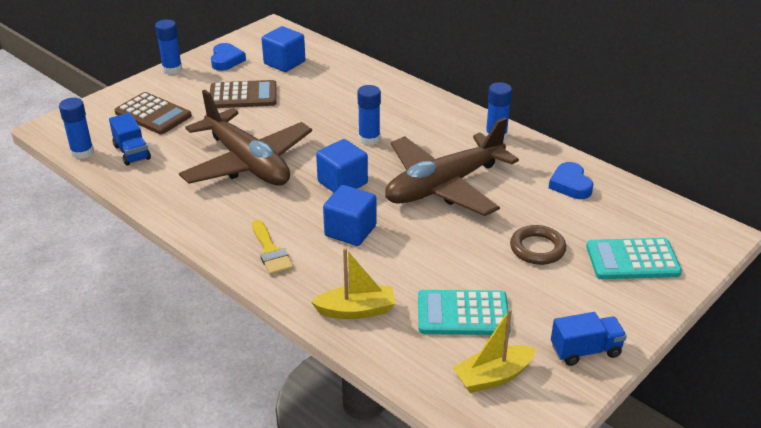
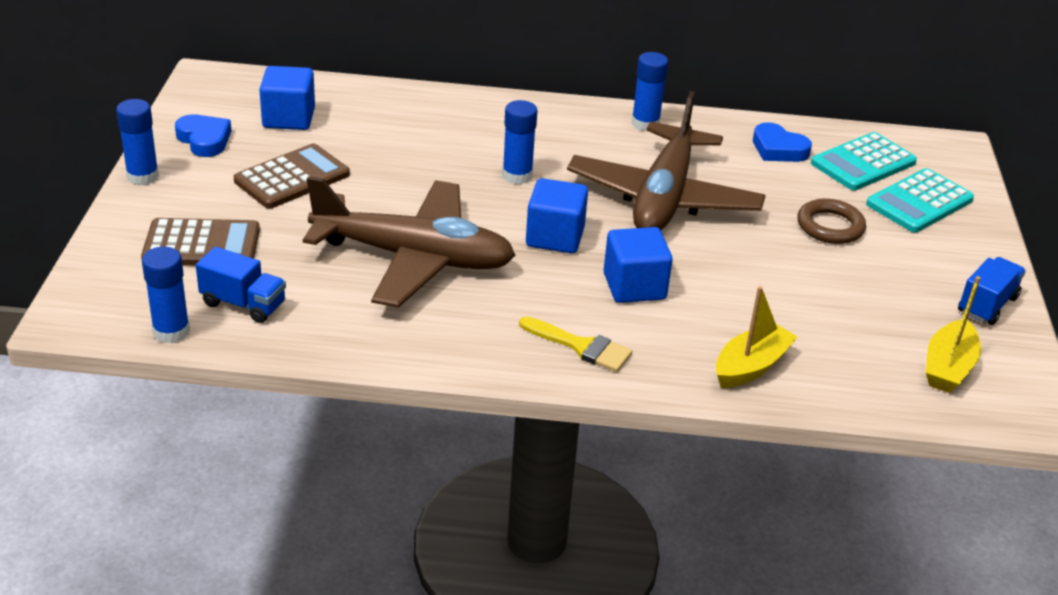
camera: 40 degrees left, 0 degrees up
turquoise calculator [418,290,511,335] -> turquoise calculator moved to [811,132,917,190]

